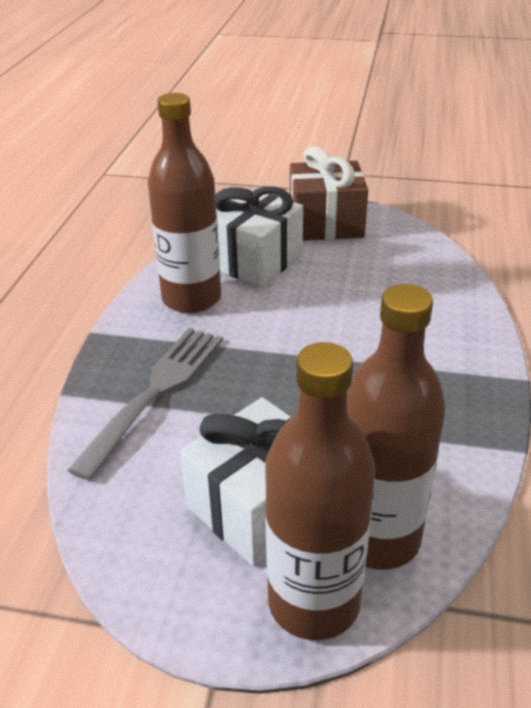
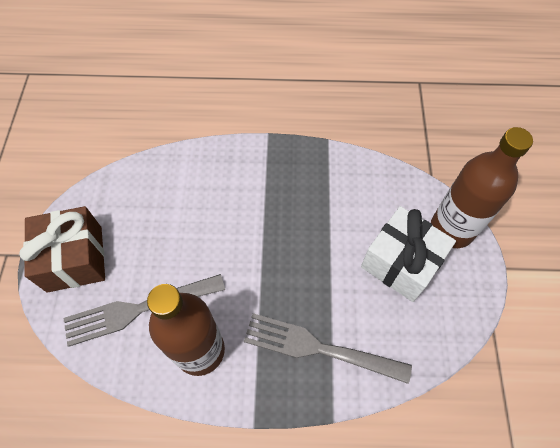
camera: 100 degrees left, 25 degrees up
white gift [215,186,303,287] -> grey fork [63,274,225,347]
brown bottle [347,284,446,570] -> none

